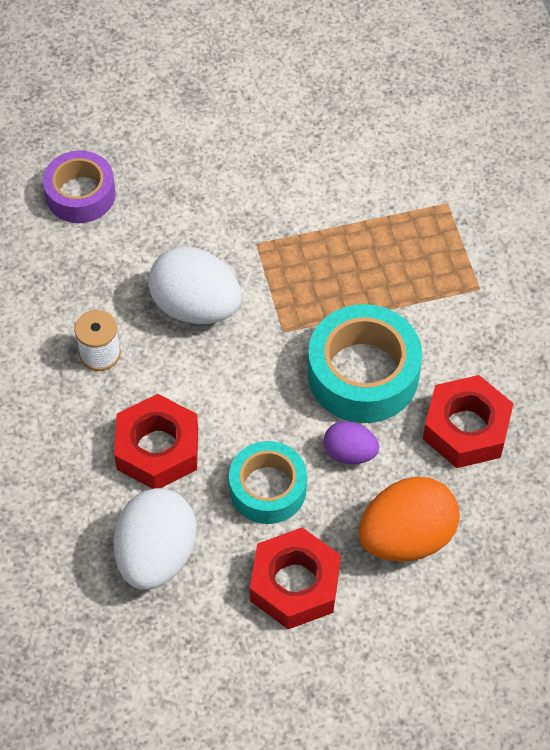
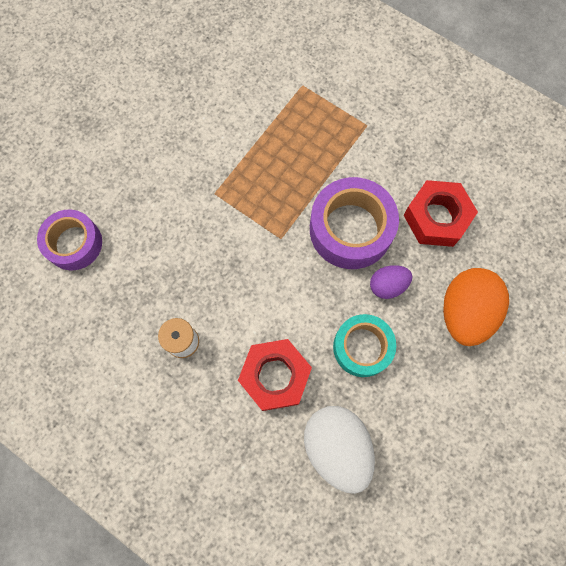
camera: 40 degrees left, 15 degrees up
white egg [148,246,241,324] -> none
red nut [250,528,341,629] -> none
turquoise tape [308,304,422,423] -> purple tape [310,177,399,269]

